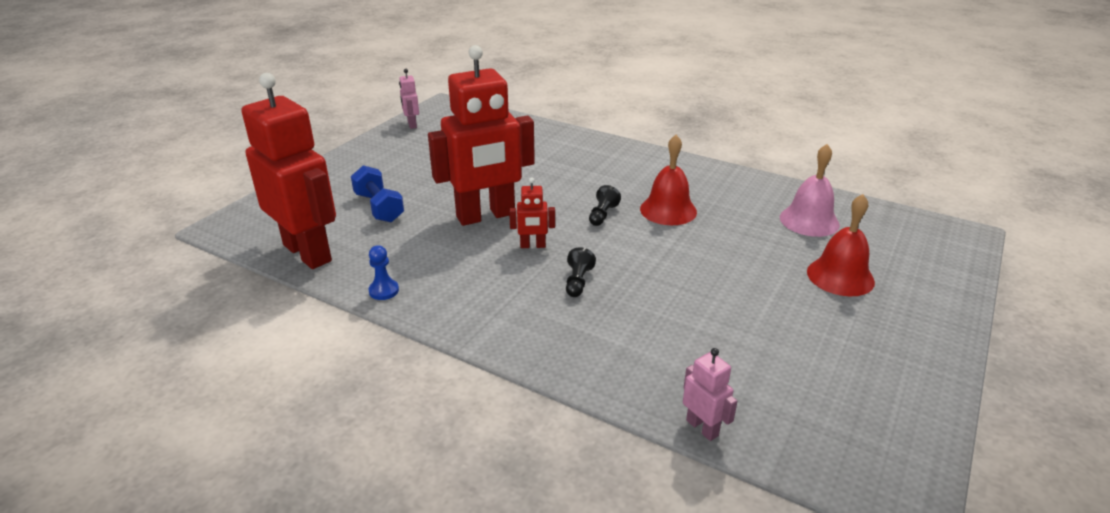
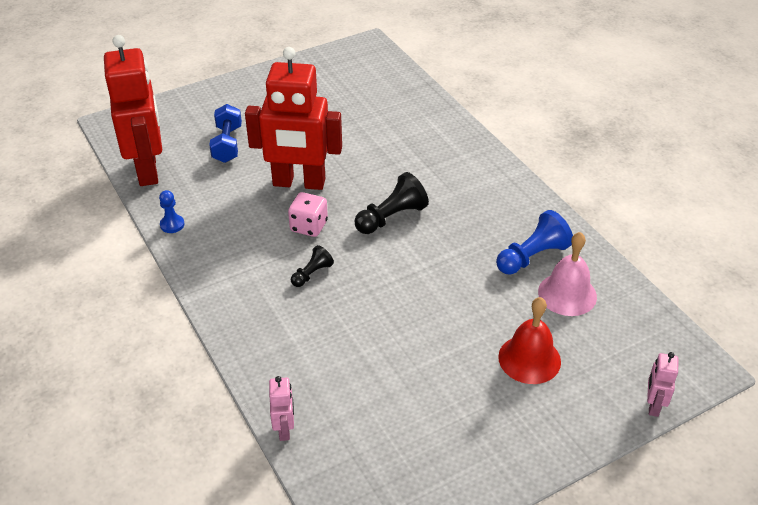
camera: 30 degrees right, 10 degrees up
pink robot [399,69,419,129] -> pink robot moved to [647,352,679,417]
red robot [509,177,555,248] -> pink dice [288,192,328,237]
black pawn [589,185,621,226] -> black pawn [354,172,429,234], size x1.72
red bell [640,135,697,225] -> none
none -> blue pawn [496,210,573,275]

